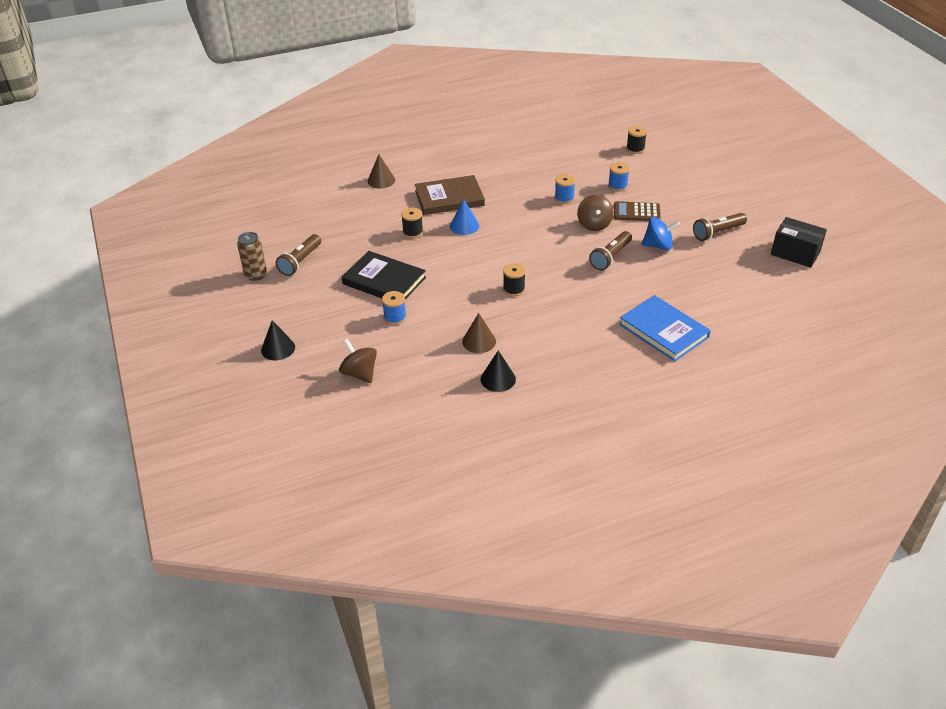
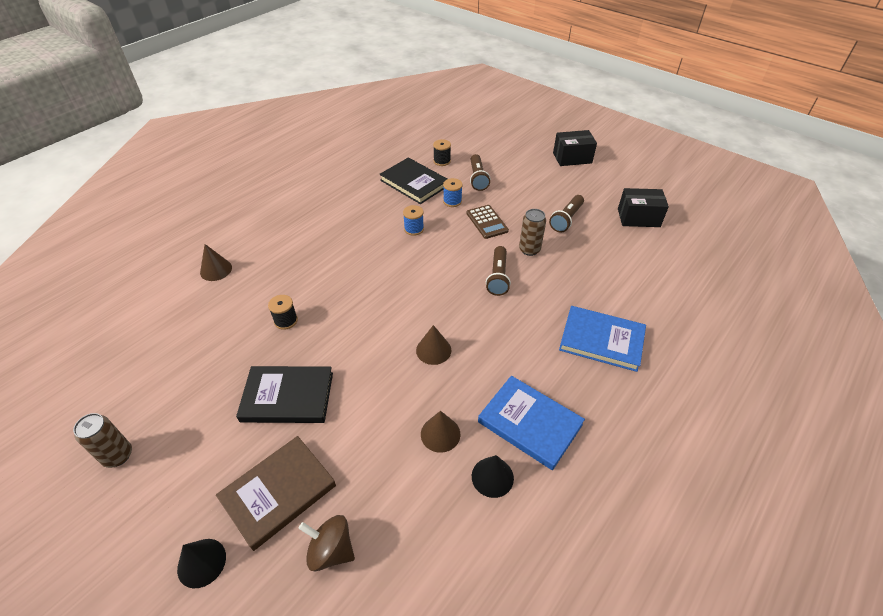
camera: 30 degrees left, 5 degrees up
brown flashlight [276,234,321,276] -> brown flashlight moved to [470,154,490,191]
blue spool [382,291,407,325] -> none
brown book [415,175,485,215] -> brown book moved to [216,436,336,551]
blue cone [450,199,479,235] -> none
black spool [503,263,526,296] -> brown cone [416,325,451,365]
brown spinning top [577,195,613,231] -> none
brown calculator [614,201,661,221] -> brown calculator turned 90 degrees counterclockwise [466,205,509,239]
blue spinning top [641,217,680,250] -> brown can [519,209,546,256]
none -> black book [379,157,447,204]
none -> blue book [478,376,585,470]
none -> black box [553,130,597,166]

